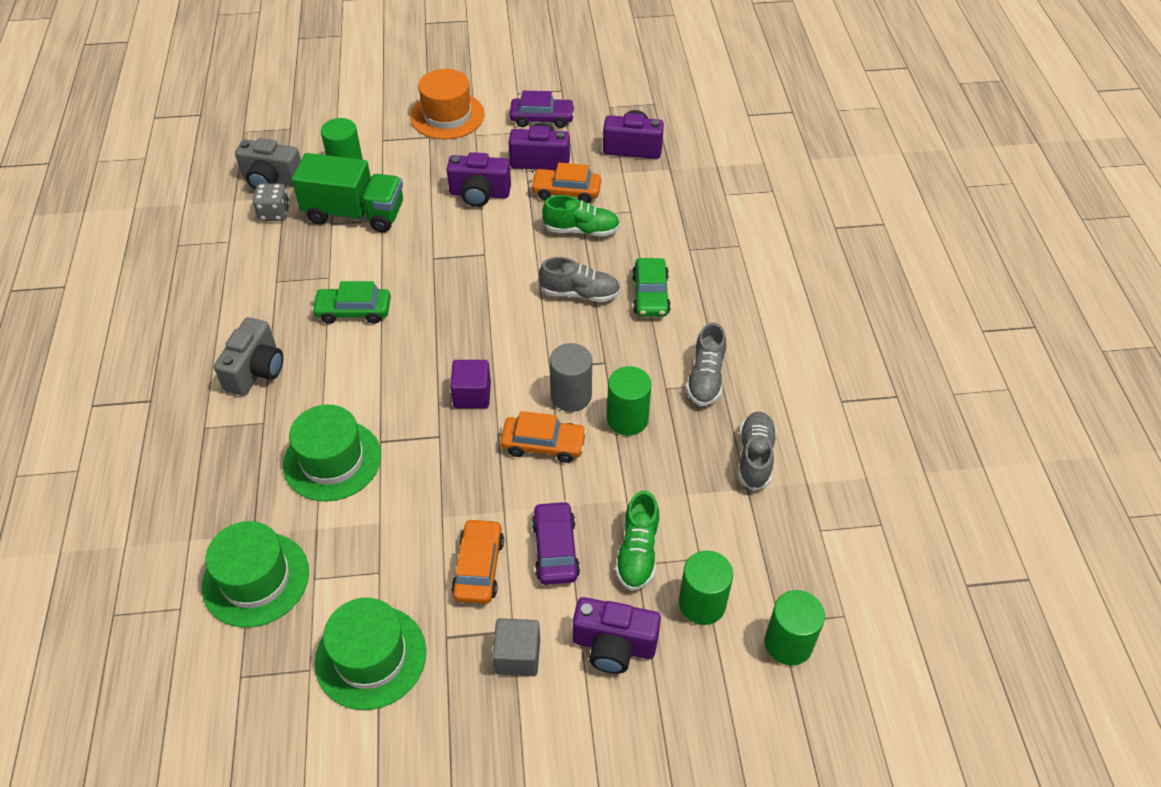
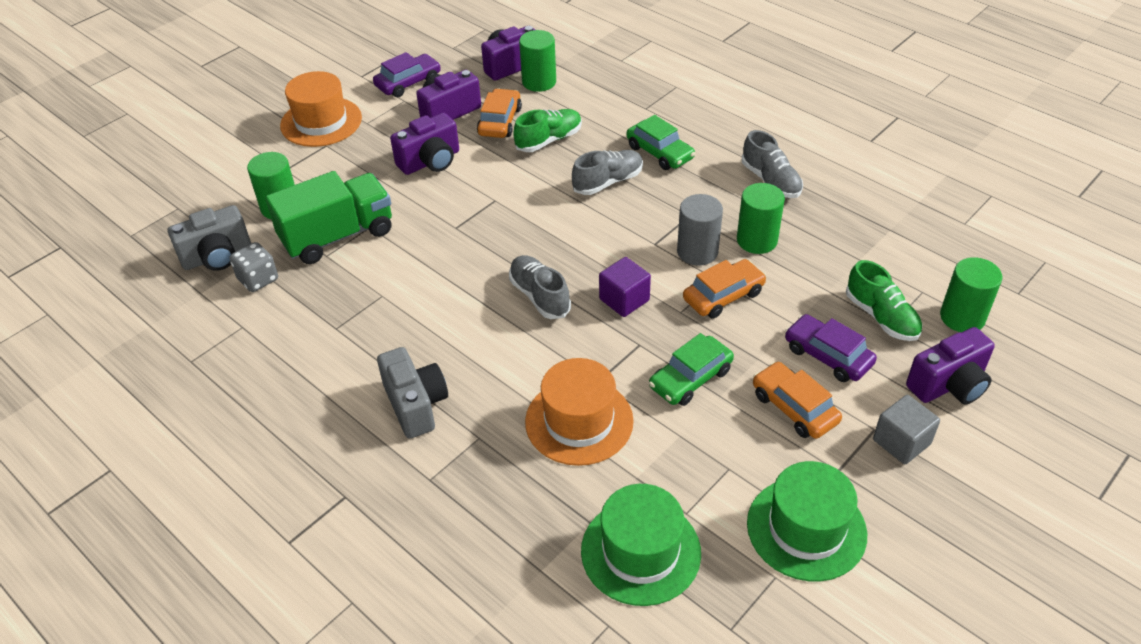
camera: 40 degrees left, 5 degrees down
green hat [283,405,381,501] -> orange hat [525,358,634,466]
green car [312,281,391,324] -> green car moved to [649,333,734,406]
orange car [530,163,601,203] -> orange car turned 135 degrees clockwise [477,88,522,138]
grey shoe [738,412,777,491] -> grey shoe moved to [509,255,571,319]
green cylinder [765,590,825,665] -> green cylinder moved to [519,30,556,92]

